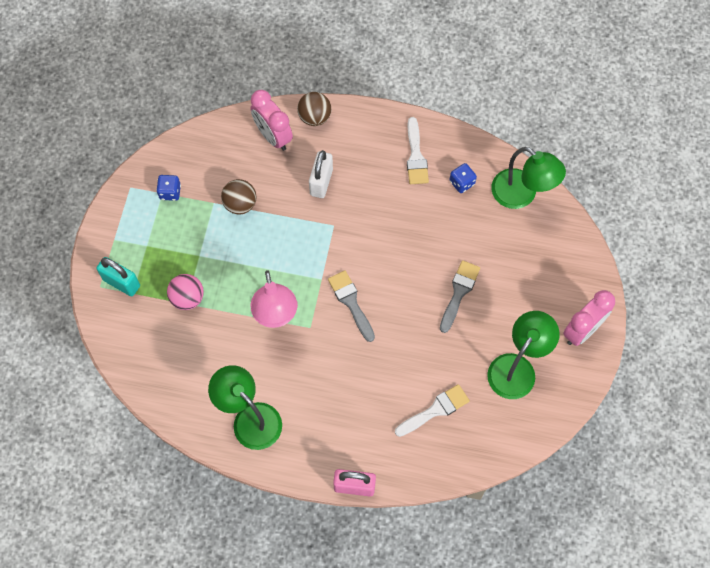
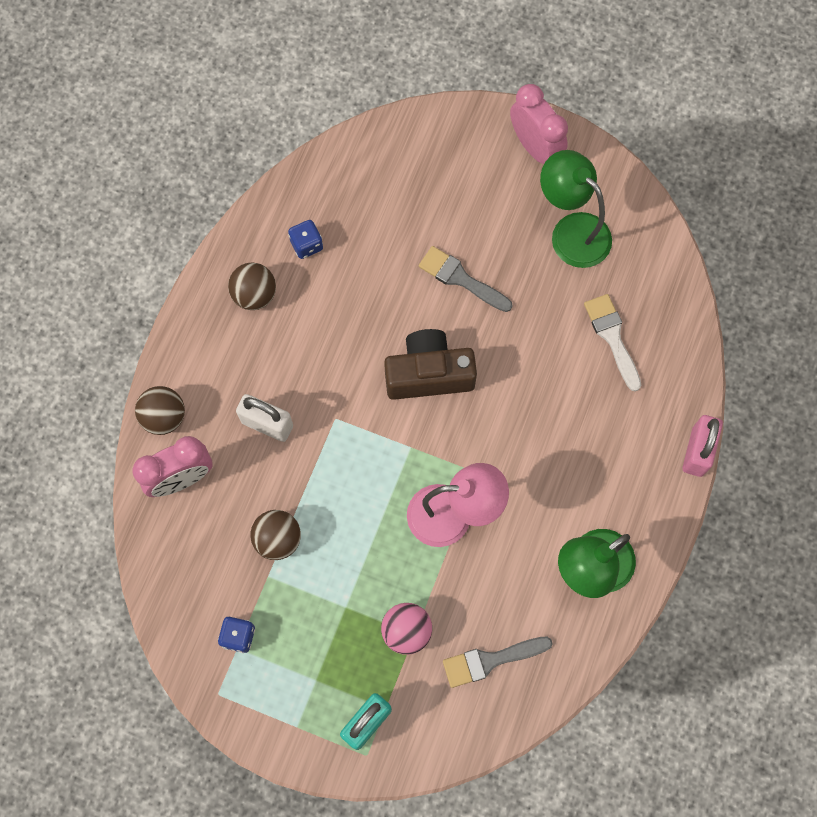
camera: 80 degrees left, 5 degrees up
grey brush [328,270,375,342] -> grey brush moved to [443,637,553,688]
white brush [407,117,429,184] -> brown ball [228,263,276,310]
green lamp [491,147,566,209] -> none
none -> brown camera [384,329,477,400]

